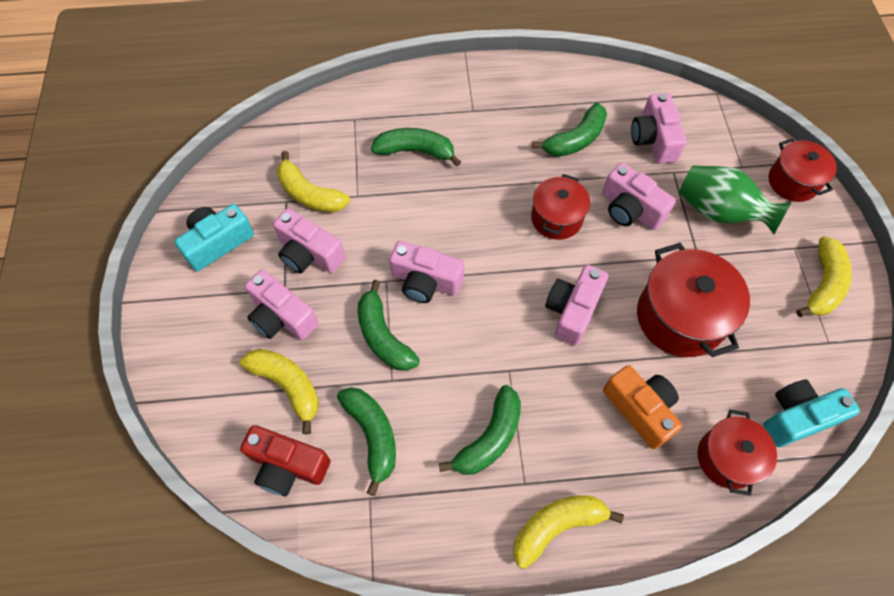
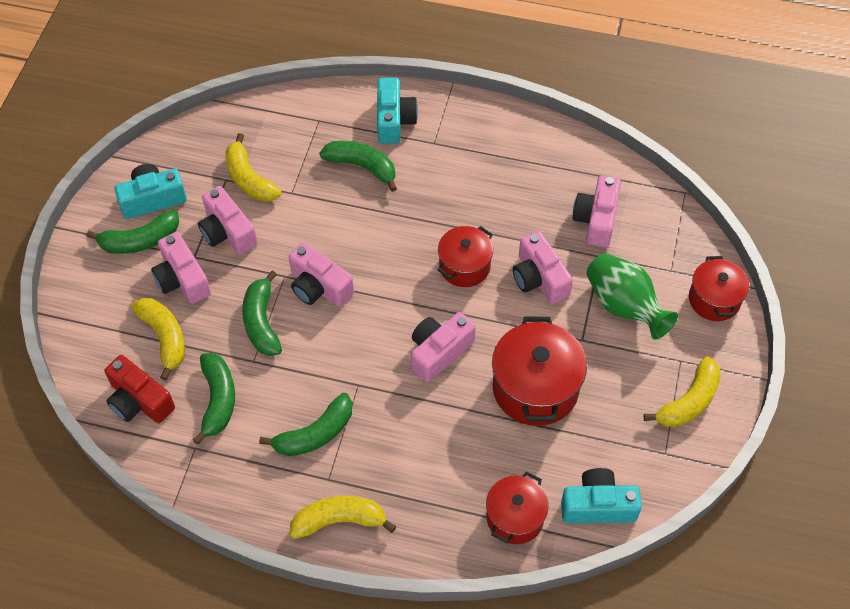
camera: 20 degrees right, 5 degrees down
green banana [532,103,607,157] -> green banana moved to [86,210,179,254]
orange camera [603,365,682,449] -> none
none -> turquoise camera [377,78,418,144]

